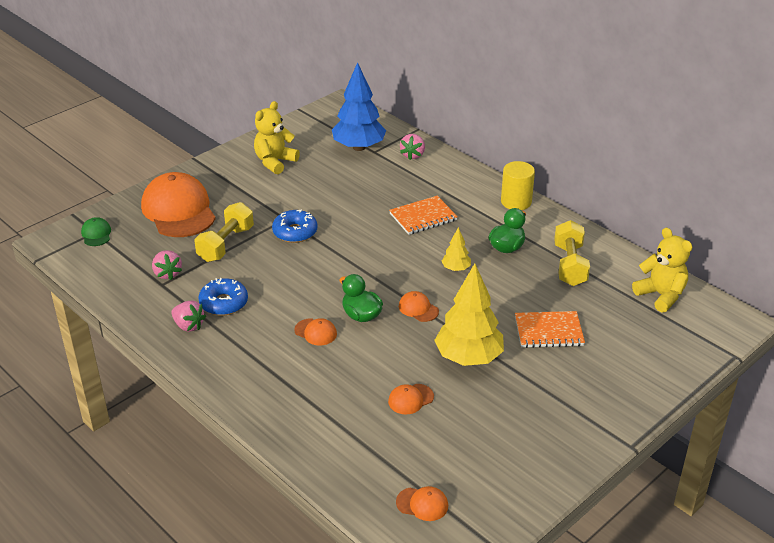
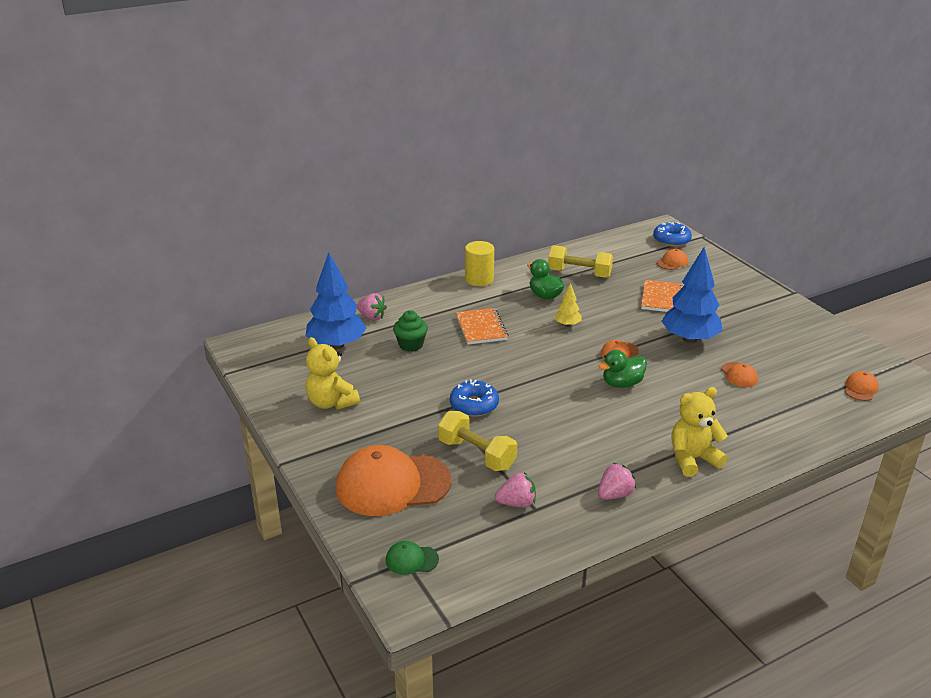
camera: 75 degrees left, 5 degrees down
blue donut [198,278,248,316] -> blue donut moved to [653,222,692,247]
orange cap [294,318,337,346] -> orange cap moved to [657,249,688,270]
yellow tree [434,264,504,366] -> blue tree [662,247,723,343]
yellow teddy bear [632,228,692,313] -> yellow teddy bear moved to [672,387,728,477]
none -> green cupcake [393,310,428,352]

